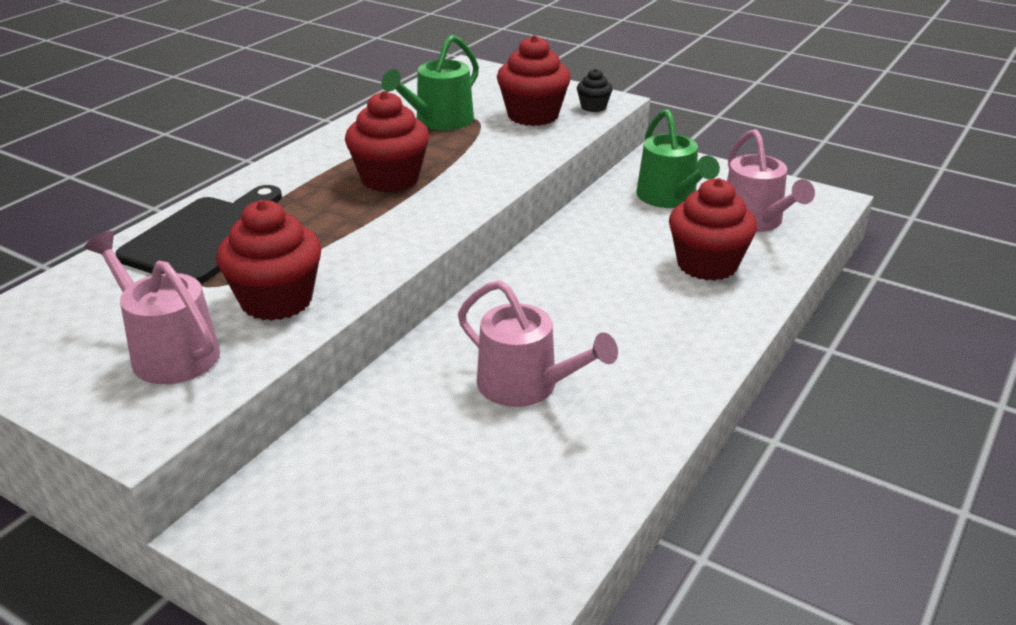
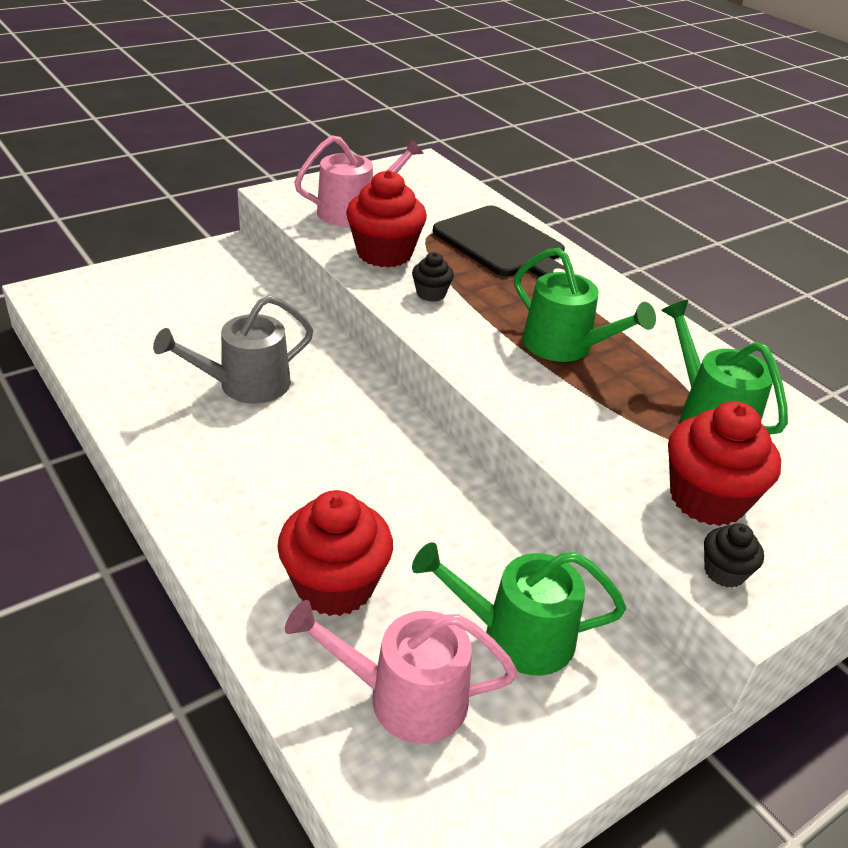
camera: 110 degrees right, 5 degrees up
red cupcake [345,91,429,192] -> green watering can [514,248,656,362]
pink watering can [458,280,618,407] -> grey watering can [153,295,313,404]
none -> black cupcake [412,252,454,302]

